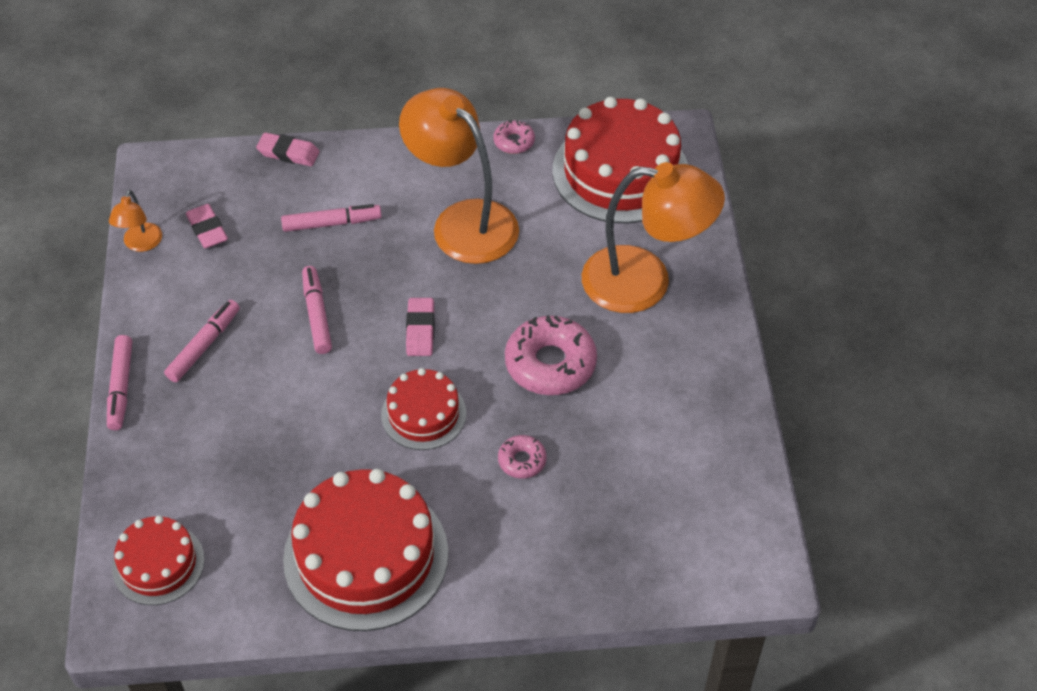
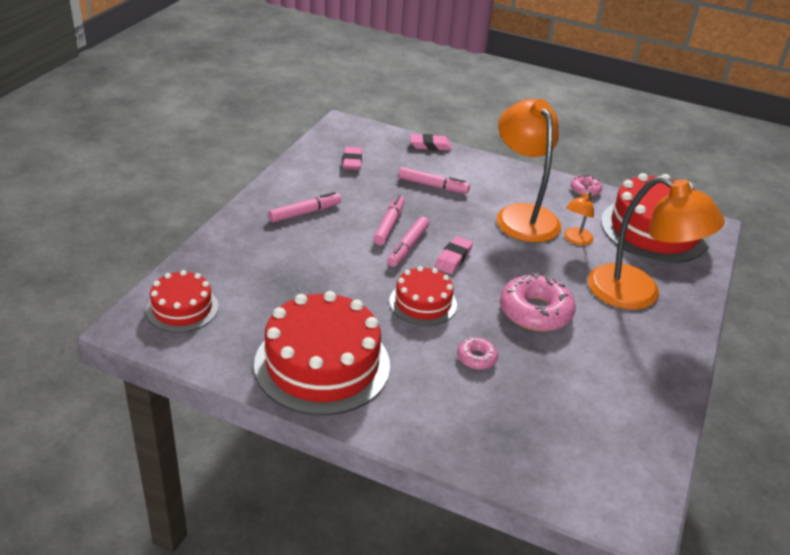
camera: 25 degrees right, 15 degrees down
pink marker [107,335,132,430] -> pink marker moved to [387,217,429,267]
orange lamp [109,190,162,252] -> orange lamp moved to [564,191,594,245]
pink eraser [256,132,320,166] -> pink eraser turned 45 degrees counterclockwise [410,134,452,151]

